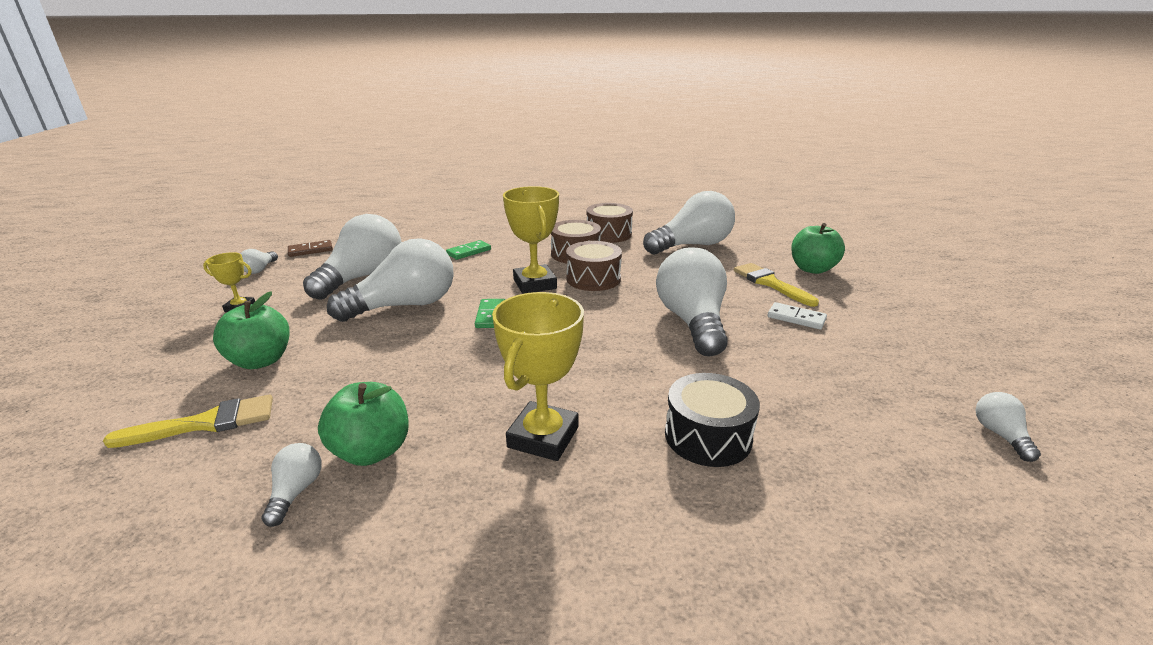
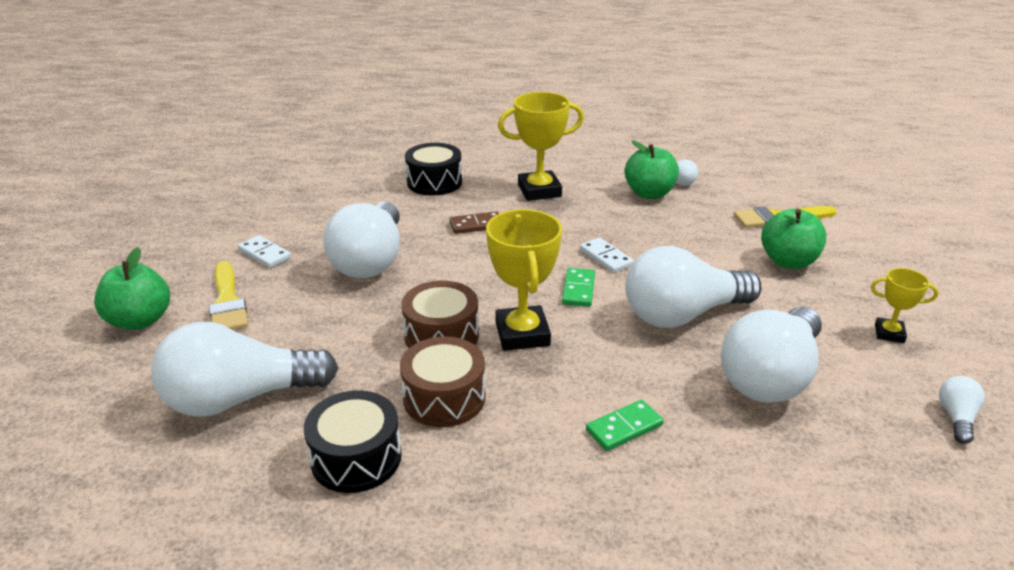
camera: 170 degrees left, 5 degrees up
brown domino [288,240,333,257] -> brown domino moved to [449,211,499,234]
yellow trophy [492,292,584,461] -> yellow trophy turned 45 degrees clockwise [498,92,584,201]
brown drum [586,203,633,243] -> black drum [304,390,402,493]
white light bulb [976,392,1041,462] -> none
none -> white domino [580,237,634,273]

